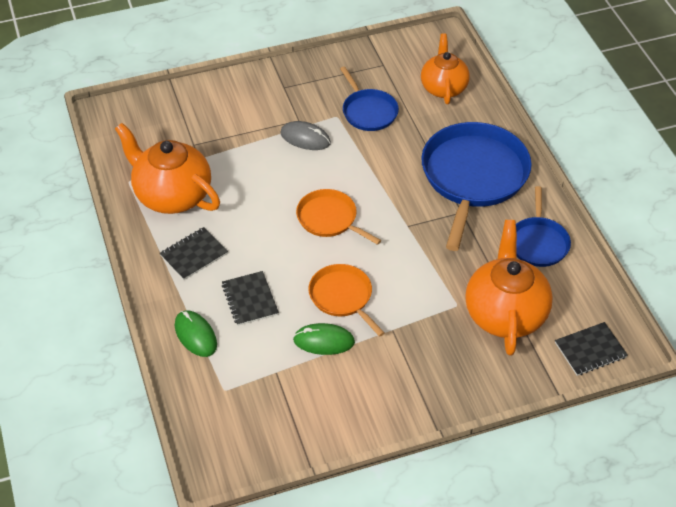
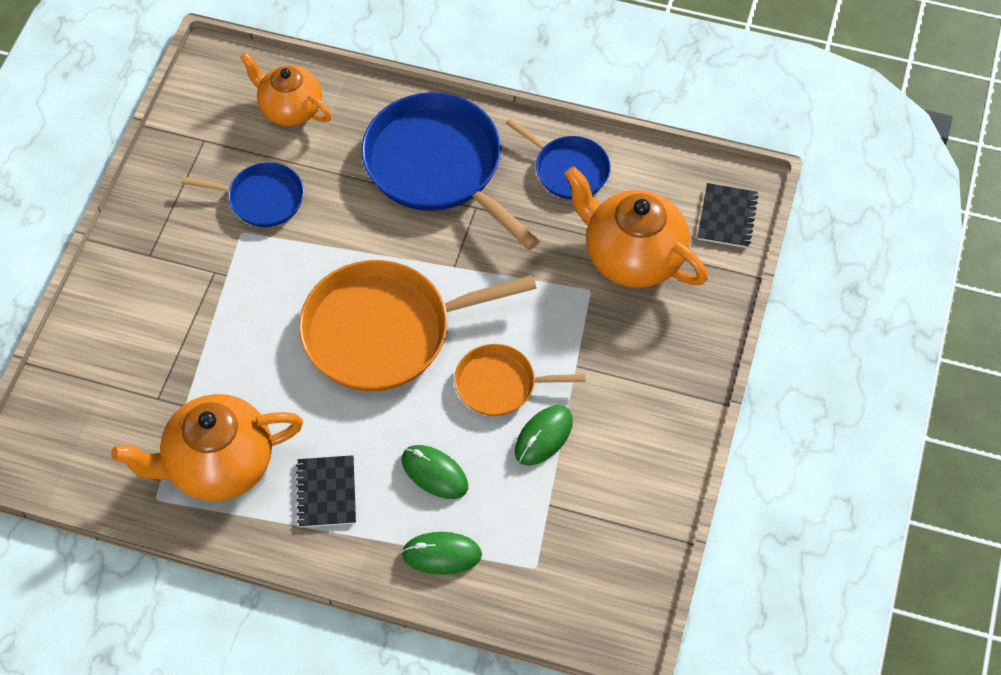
camera: 55 degrees left, 10 degrees up
black notebook [222,271,279,326] -> green mouse [402,445,468,499]
grey mouse [280,121,331,150] -> none
orange pan [296,189,381,245] -> orange pan [299,260,537,391], size x1.87

